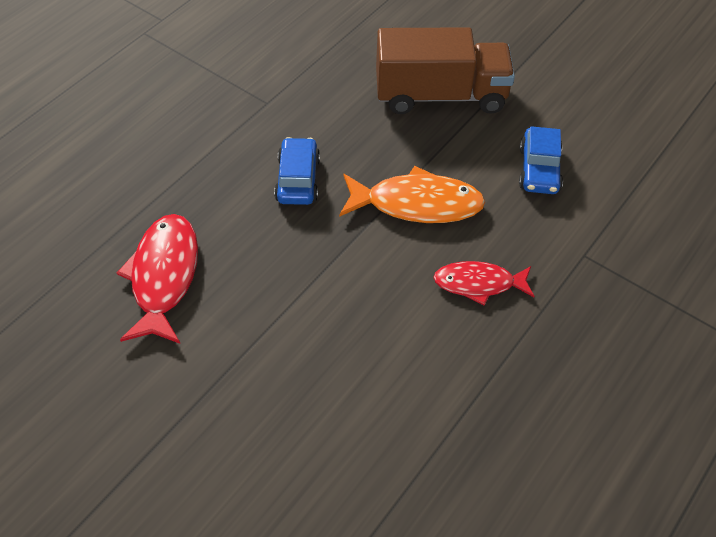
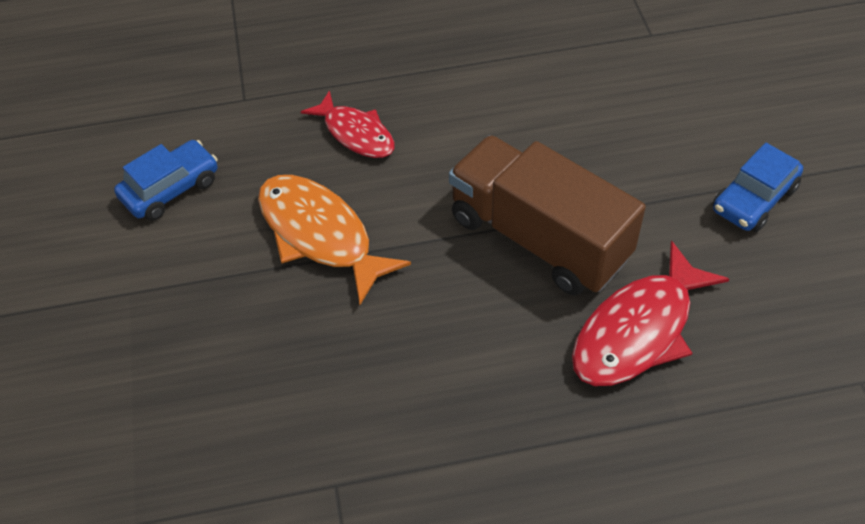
camera: 135 degrees left, 0 degrees up
blue car [274,137,320,205] -> blue car moved to [713,143,803,232]
brown truck [376,27,515,114] -> brown truck moved to [449,135,646,295]

